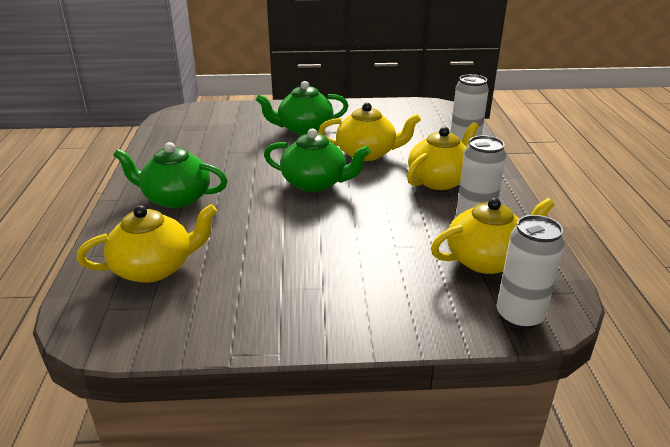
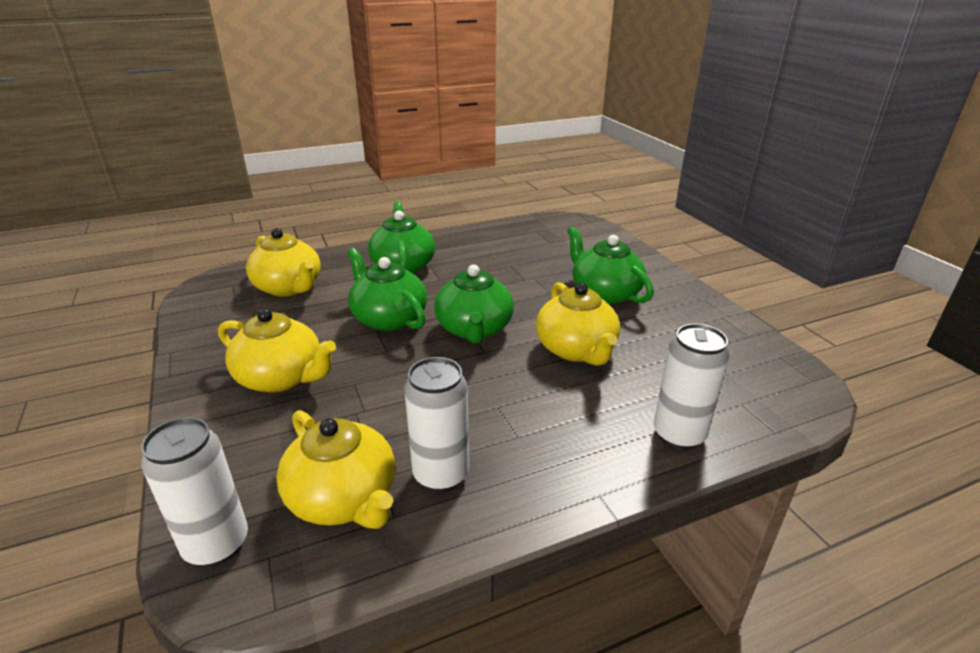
camera: 70 degrees right, 0 degrees up
yellow teapot [407,122,479,190] -> yellow teapot moved to [218,308,336,392]
none -> green teapot [348,248,427,331]

